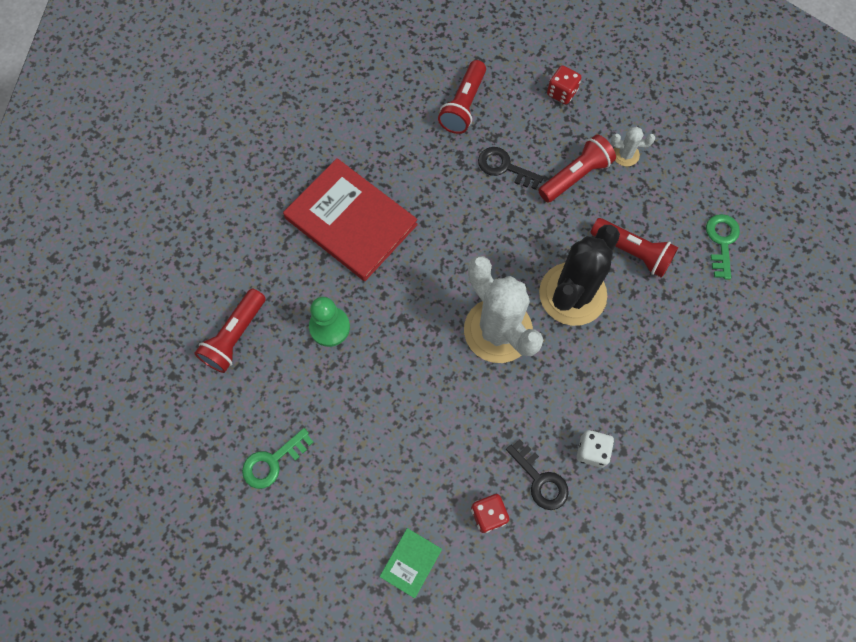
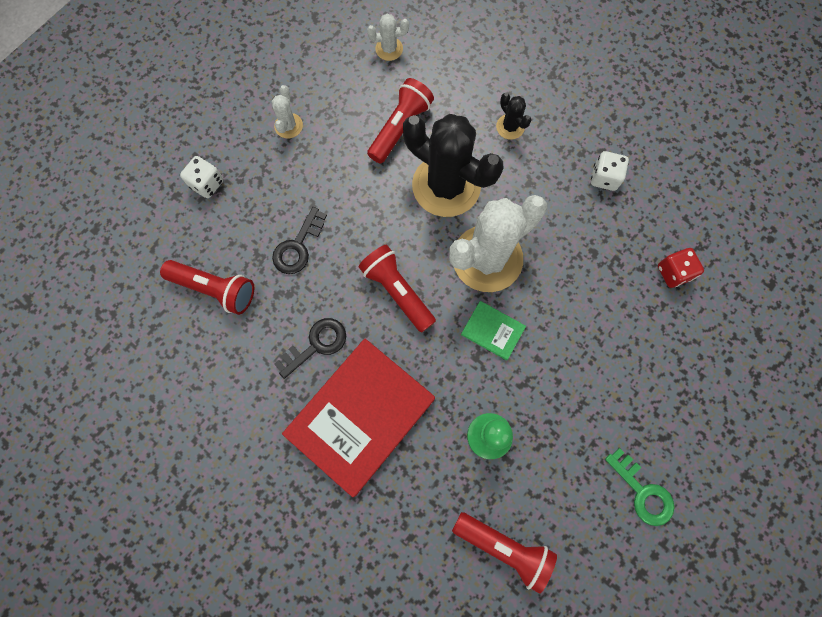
camera: 90 degrees left, 5 degrees up
green book [379,528,442,598] -> green book moved to [461,301,526,361]
black key [506,439,569,510] -> black key moved to [274,318,346,379]
red flashlight [538,134,616,203] -> red flashlight moved to [359,245,436,333]
red dice [547,65,581,104] -> white dice [180,156,223,198]
green key [706,214,740,280] -> white cactus [367,14,409,61]
none -> black cactus [496,93,532,140]

